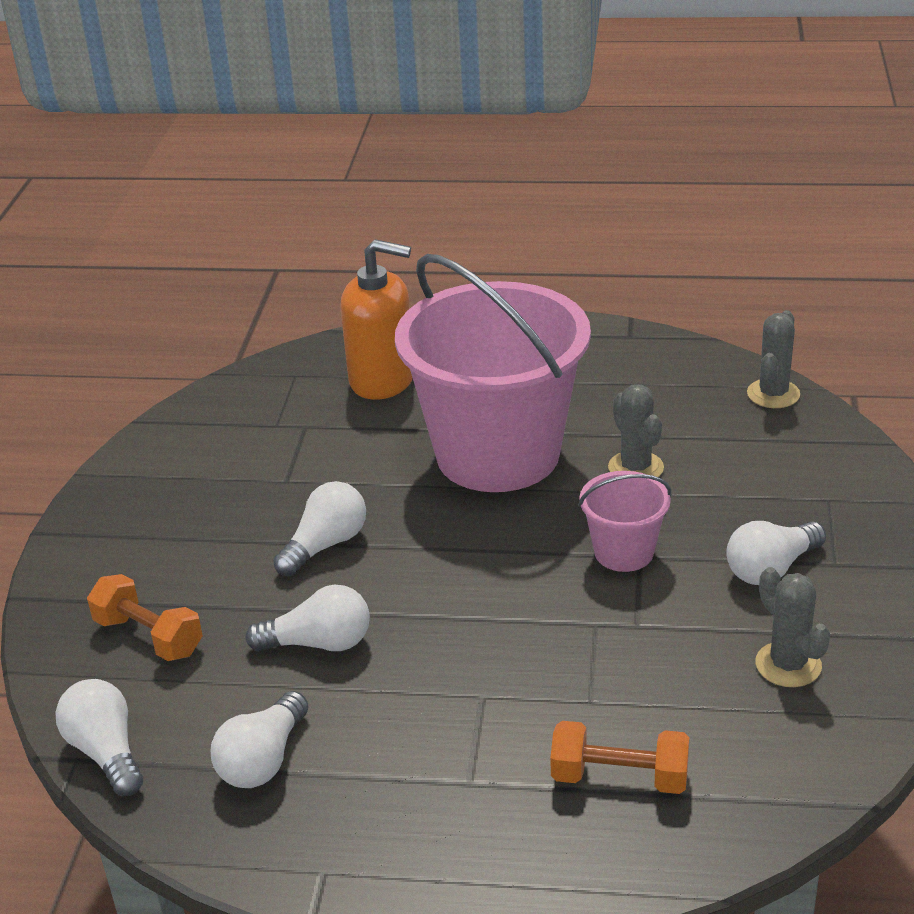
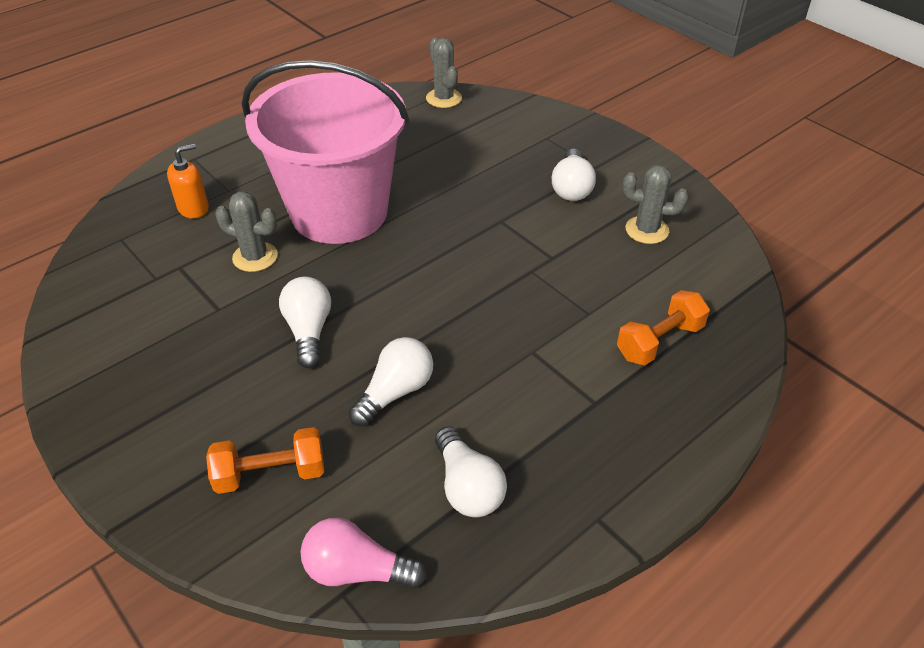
camera: 50 degrees left, 10 degrees up
white light bulb [56,679,143,796] -> pink light bulb [301,517,427,589]
orange soap dispenser [340,239,413,400] -> orange soap dispenser [167,144,209,218], size x0.55
pink bucket [578,471,671,572] -> none
grey cactus [608,384,664,477] -> grey cactus moved to [215,191,278,272]

